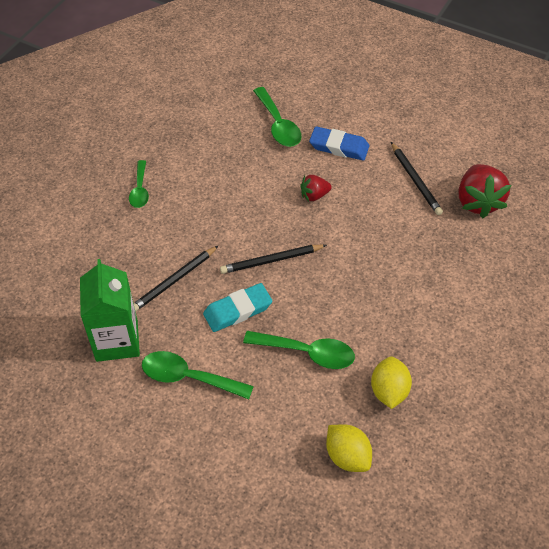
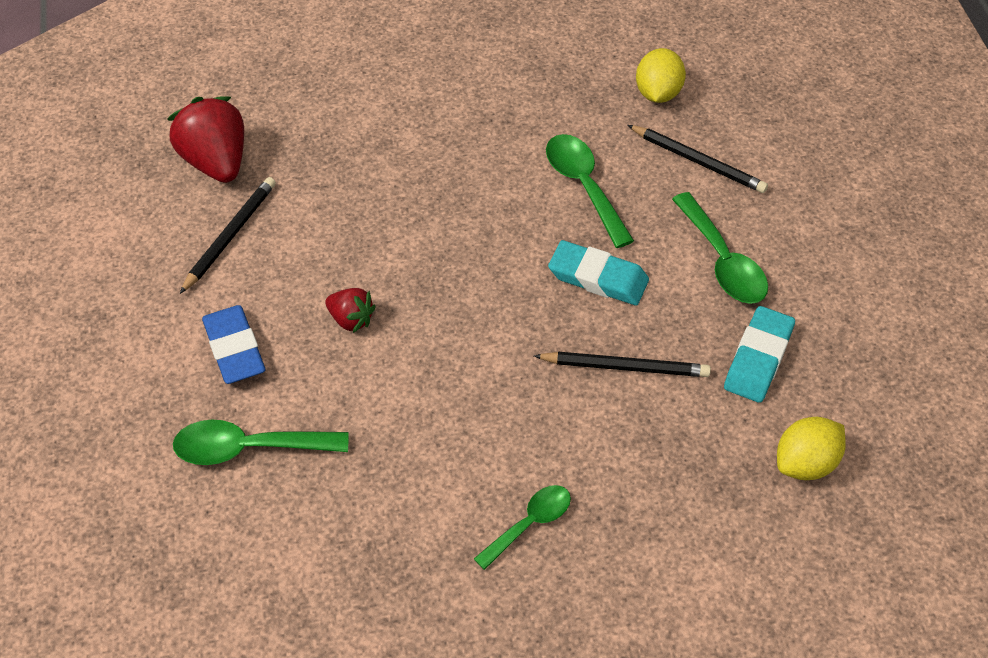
camera: 130 degrees left, 0 degrees up
green carton [80,259,140,362] -> turquoise eraser [724,306,795,403]
black pencil [220,245,327,274] -> black pencil moved to [628,125,768,193]
green spoon [253,87,301,147] -> green spoon turned 120 degrees counterclockwise [173,420,349,465]
yellow lemon [371,357,412,409] -> yellow lemon moved to [777,417,845,480]
red strawberry [459,164,511,218] -> red strawberry turned 75 degrees counterclockwise [167,96,244,183]

